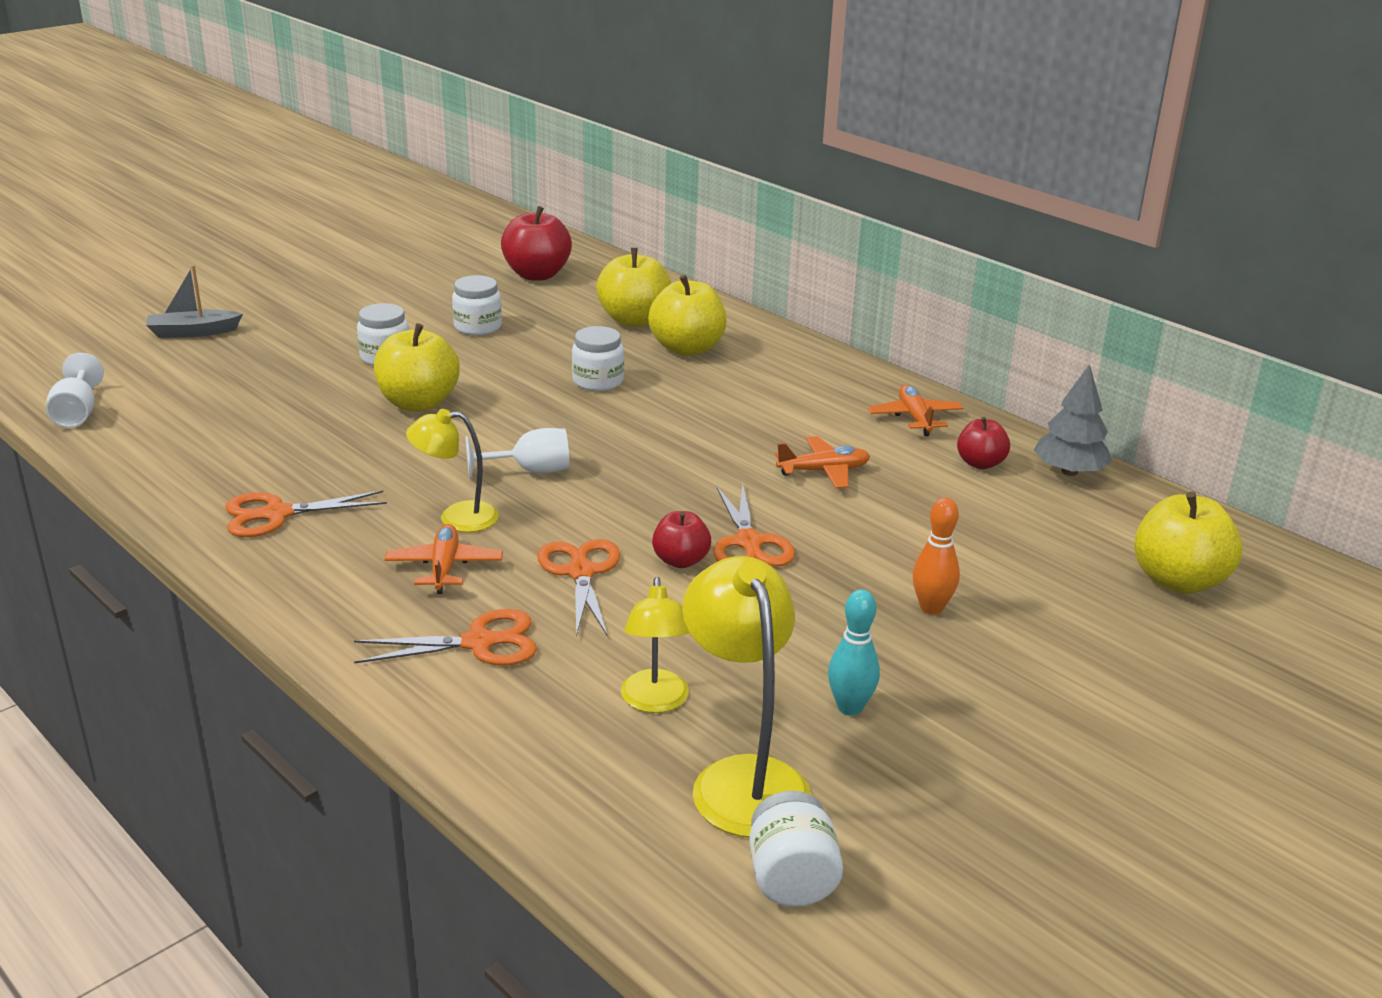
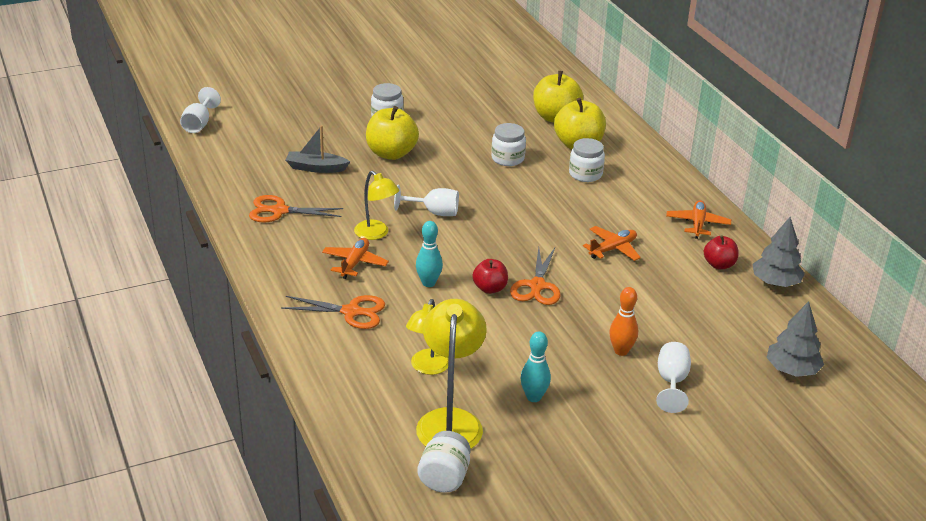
camera: 20 degrees right, 5 degrees up
grey boat [146,265,243,338] -> grey boat moved to [286,125,350,173]
yellow lamp [406,409,499,532] -> yellow lamp turned 150 degrees counterclockwise [354,171,400,240]
white jar [452,275,502,335] -> white jar moved to [569,138,605,182]
red apple [501,206,572,281] -> none
orange scissors [538,539,620,636] -> turquoise bowling pin [416,221,443,287]
orange plane [775,436,870,489] -> orange plane turned 45 degrees counterclockwise [583,226,641,261]
yellow apple [1134,492,1242,594] -> grey tree [766,301,824,377]
none -> white goblet [656,342,691,413]

